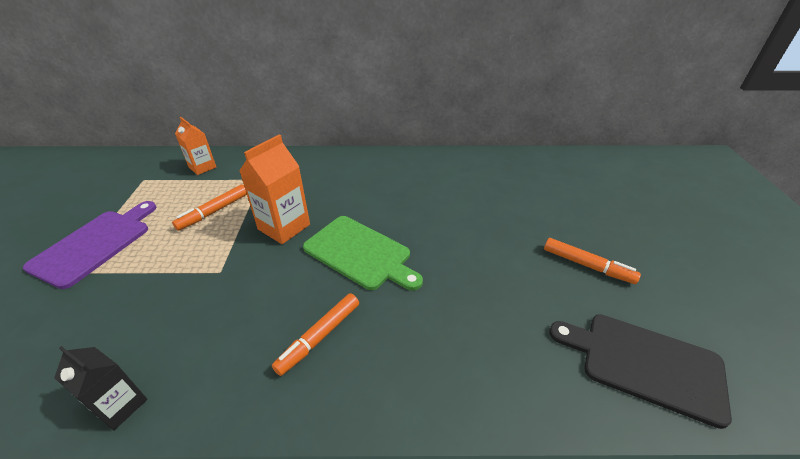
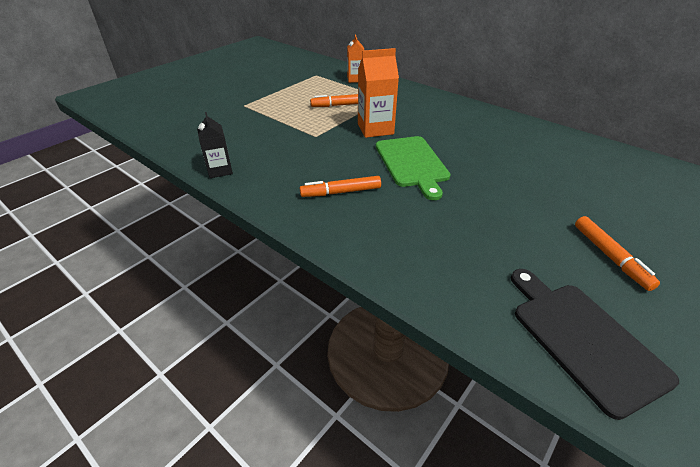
camera: 40 degrees right, 0 degrees up
purple cutting board [23,201,157,289] -> none

